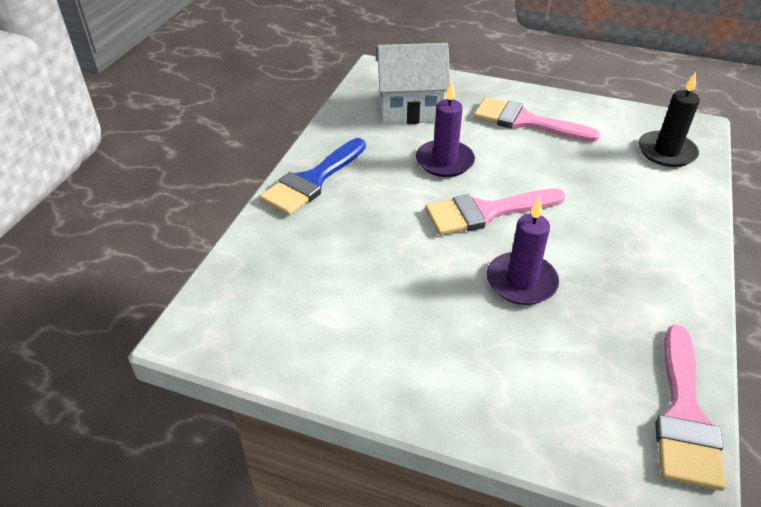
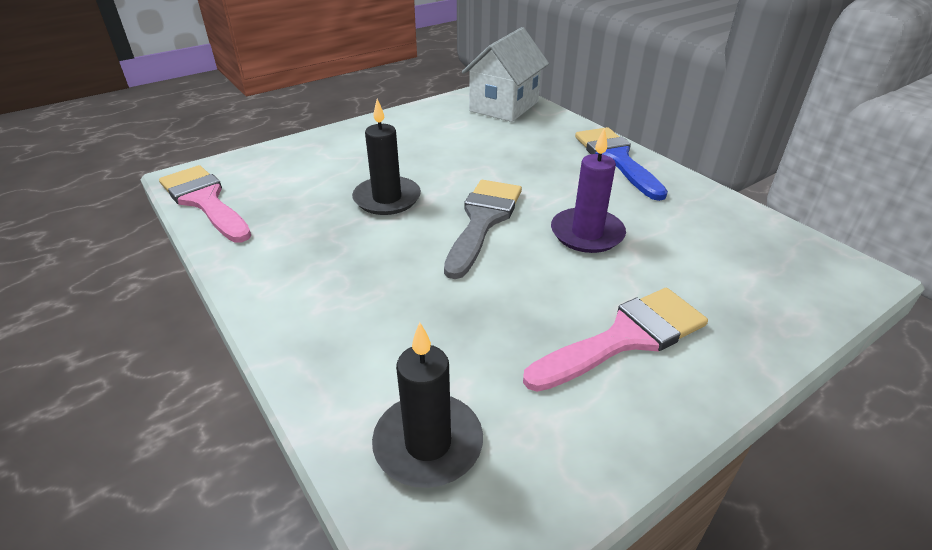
camera: 125 degrees right, 5 degrees down
white house [376,43,450,124] -> white house moved to [462,27,549,122]
pink brush [425,189,565,235] -> grey brush [444,180,522,279]
purple candle [487,197,559,305] -> black candle [352,99,421,215]

